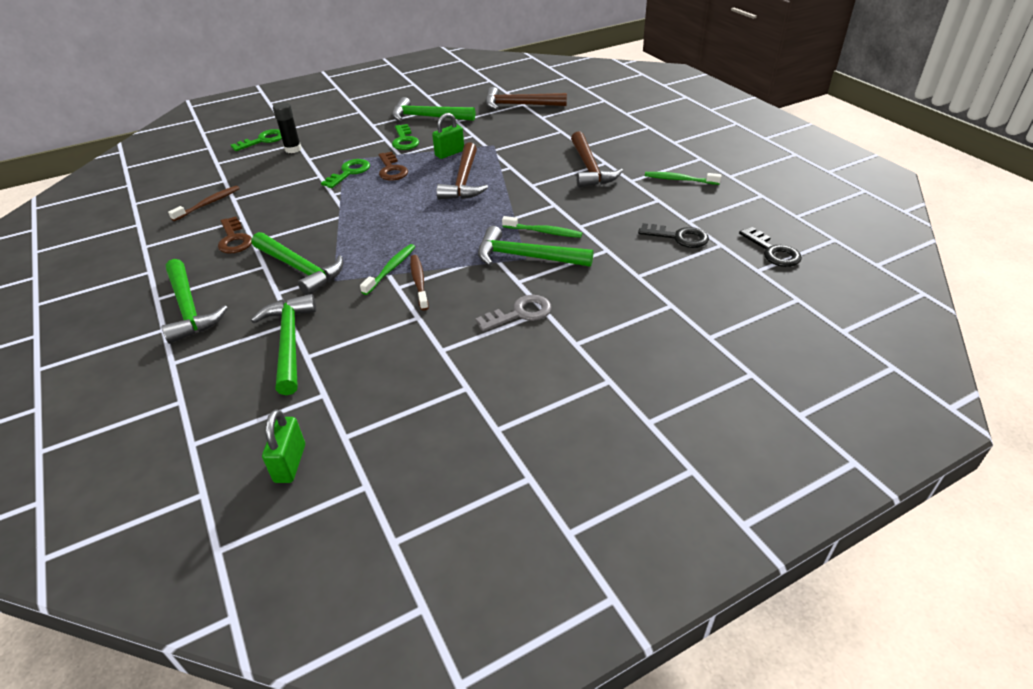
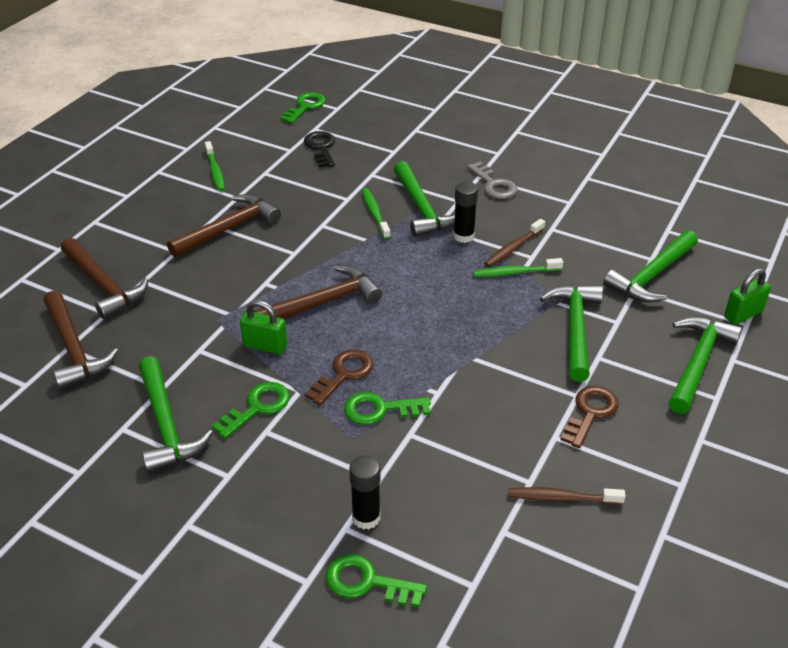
camera: 125 degrees left, 0 degrees up
green padlock [262,409,305,483] -> green padlock moved to [724,268,771,325]
grey key [476,295,552,332] -> grey key turned 150 degrees counterclockwise [467,161,517,199]
black key [739,227,802,267] -> green key [280,92,326,123]
none -> brown hammer [61,238,149,319]
none -> black glue stick [453,182,478,243]

